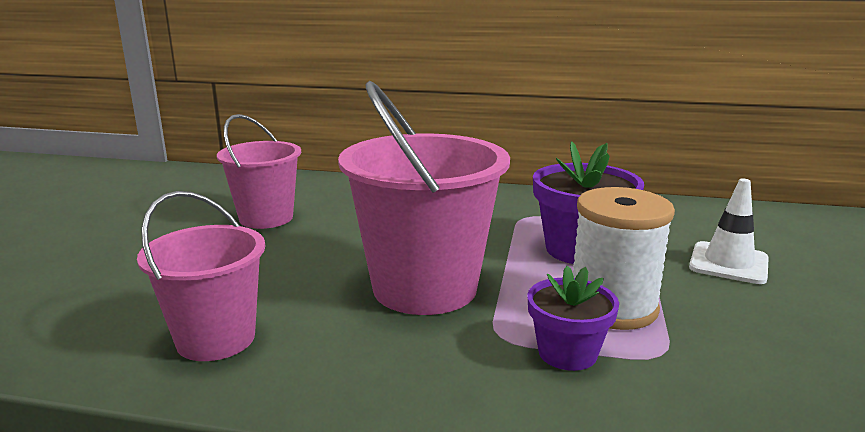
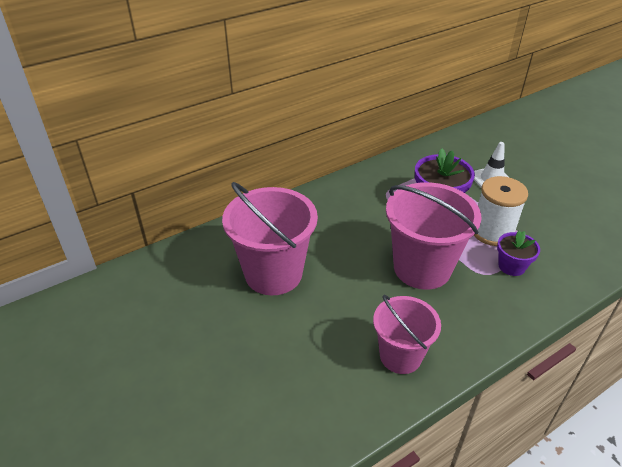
camera: 45 degrees left, 20 degrees up
pink bucket [217,114,301,229] -> pink bucket [222,182,318,295], size x1.58

